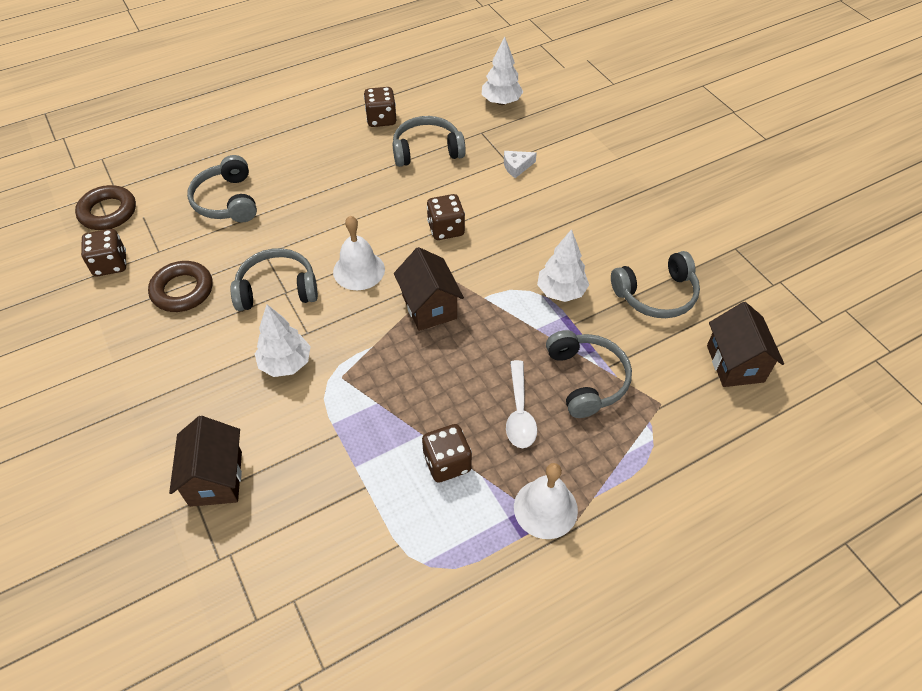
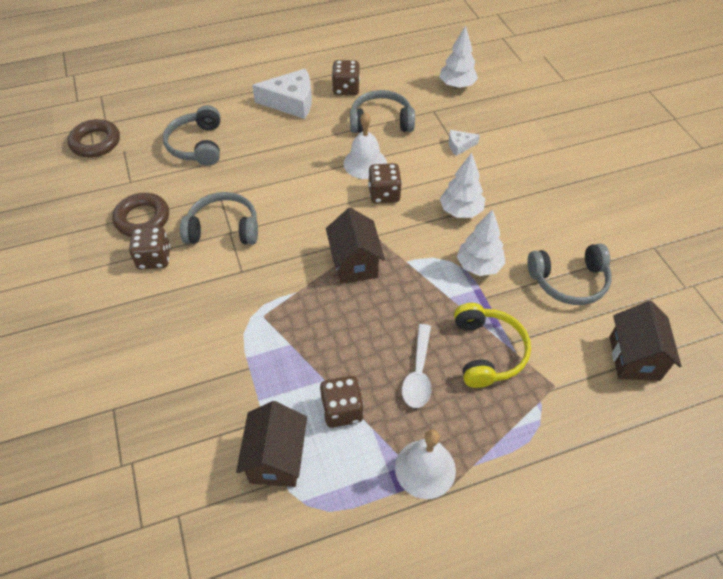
camera: 10 degrees right, 0 degrees up
brown dice [81,229,126,276] -> brown dice moved to [129,226,170,270]
brown house [169,416,242,507] -> brown house moved to [236,401,307,487]
white tree [255,304,311,377] -> white tree moved to [440,152,485,218]
white bell [333,216,385,290] -> white bell moved to [343,112,387,179]
grey headphones [546,330,632,418] -> yellow headphones [454,303,531,388]
none -> white cheese [252,69,312,119]

